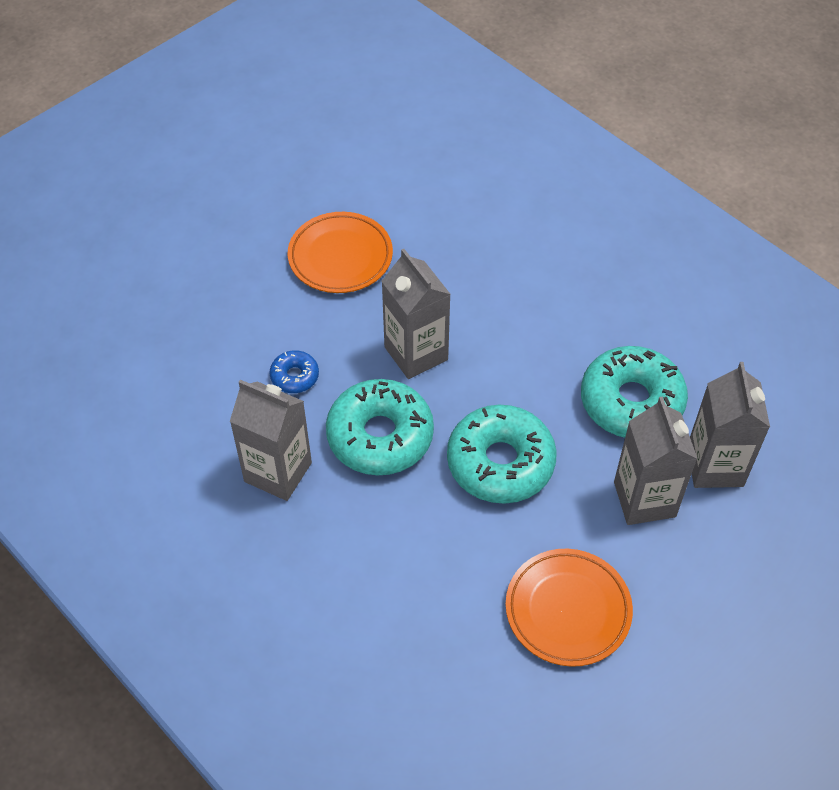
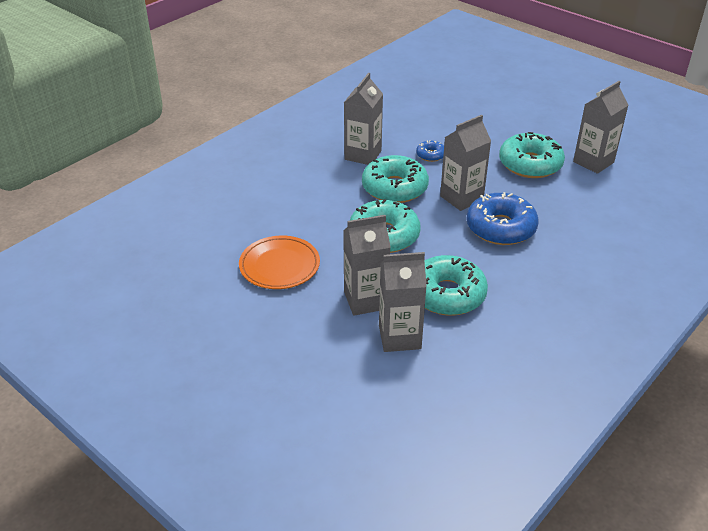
camera: 85 degrees right, 15 degrees down
orange plate [288,212,393,293] -> turquoise donut [499,132,565,178]
none -> blue donut [466,192,539,245]
none -> grey carton [573,81,628,174]

